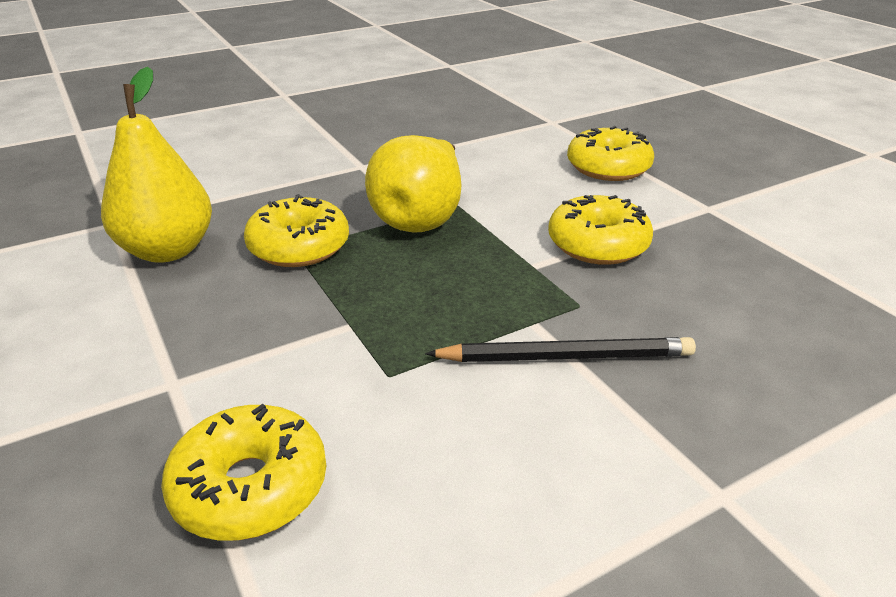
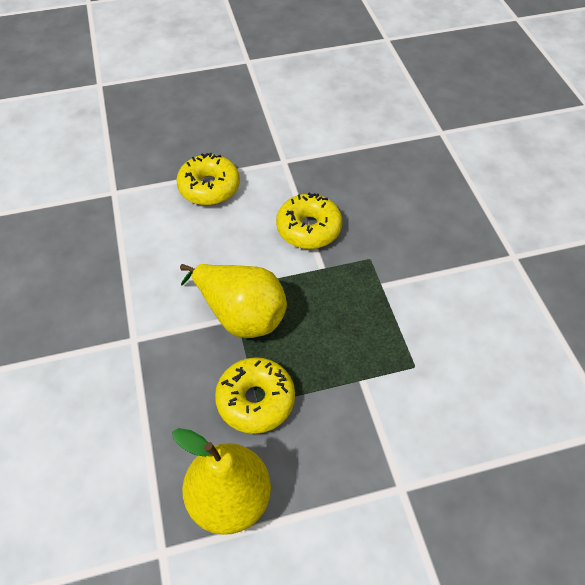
camera: 75 degrees left, 20 degrees up
yellow donut [161,404,326,541] -> none
black pencil [425,337,696,362] -> none

